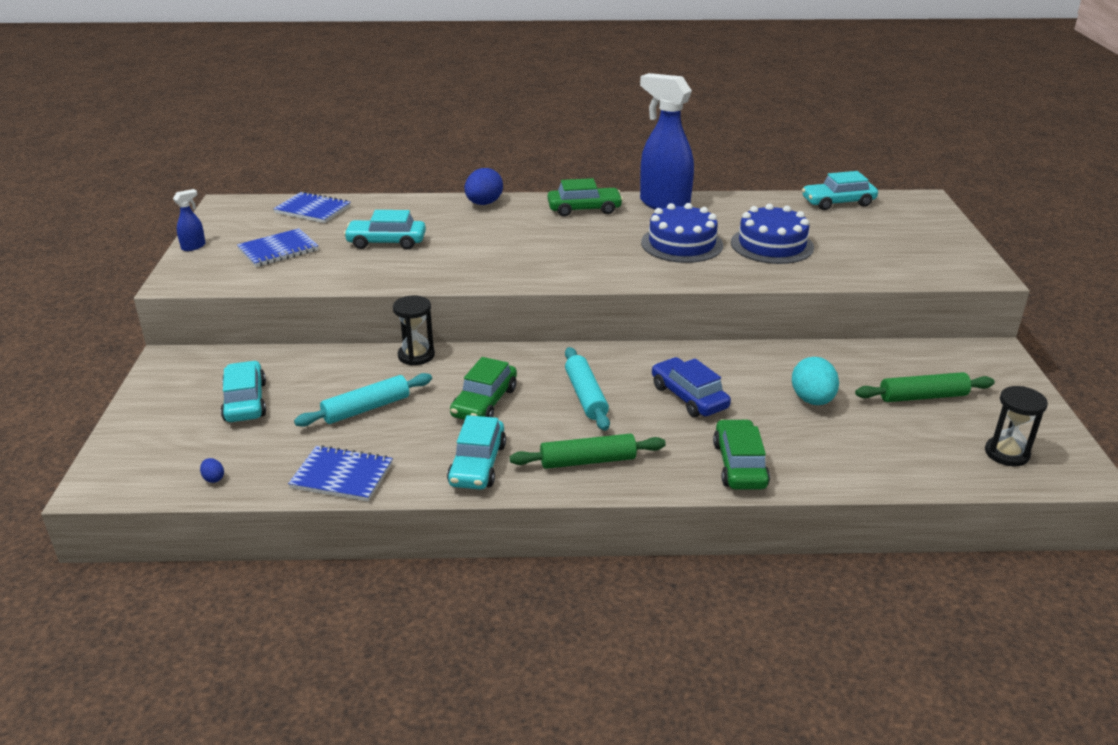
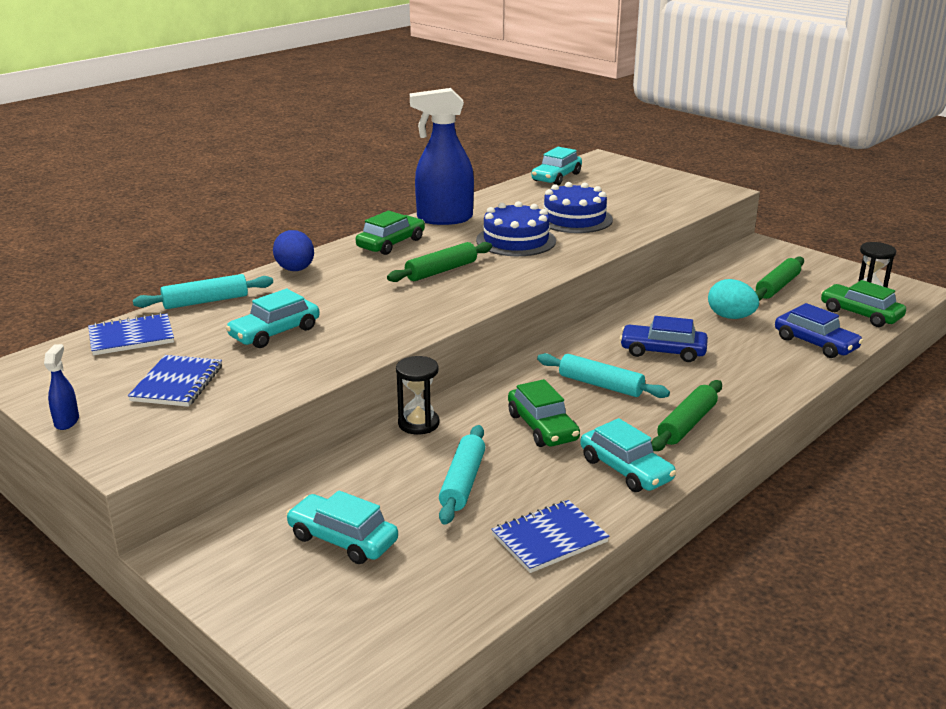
camera: 45 degrees left, 5 degrees down
blue egg [200,458,224,483] -> none
green car [713,419,770,490] -> green car moved to [821,280,906,327]
none -> turquoise rolling pin [133,274,273,309]
none -> green rolling pin [387,242,492,282]
none -> blue car [775,303,863,358]

